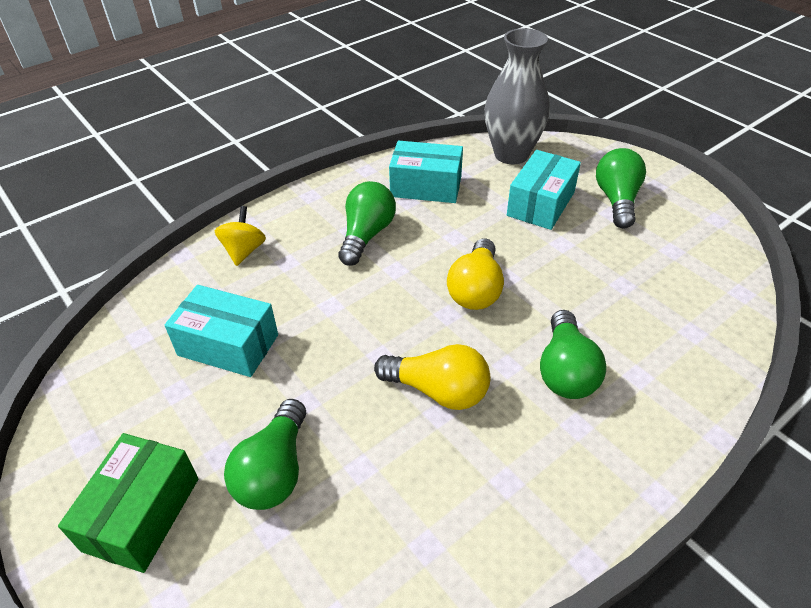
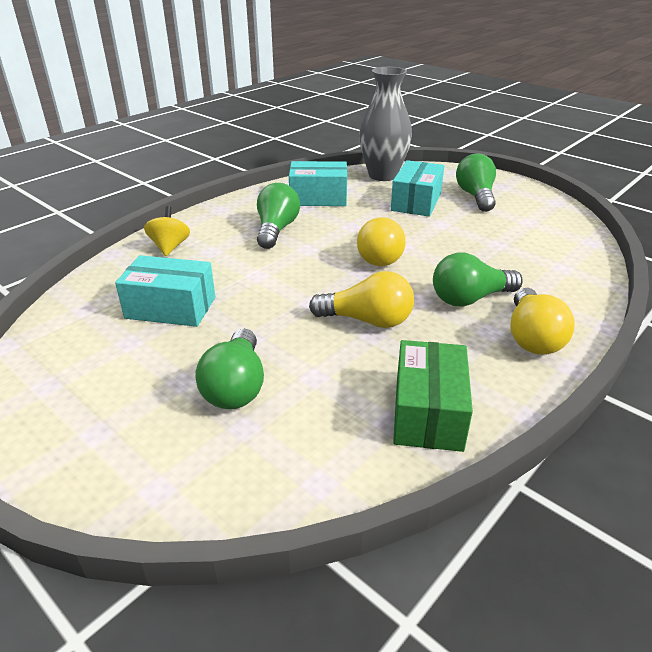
camera: 10 degrees left, 10 degrees down
green box [58,433,198,573] -> green box moved to [393,340,473,452]
green light bulb [540,310,607,399] -> green light bulb turned 75 degrees clockwise [433,253,523,306]
none -> yellow light bulb [510,288,575,355]

